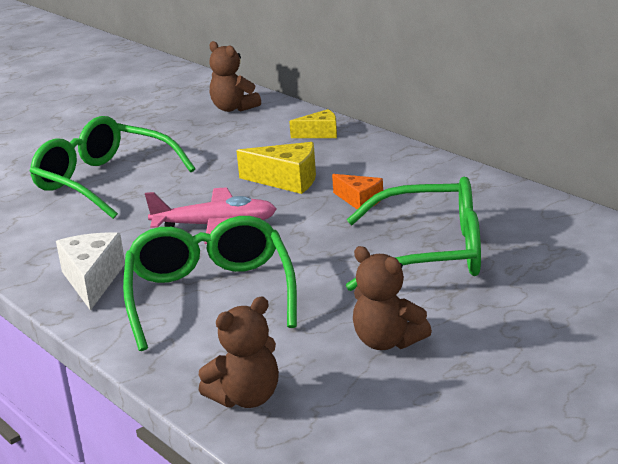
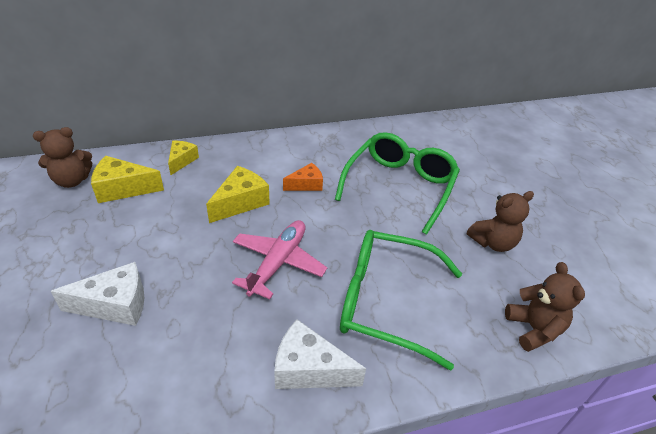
camera: 70 degrees left, 15 degrees up
green glasses [30,116,195,219] -> white cheese [51,262,144,326]
none -> yellow cheese [91,156,164,203]

